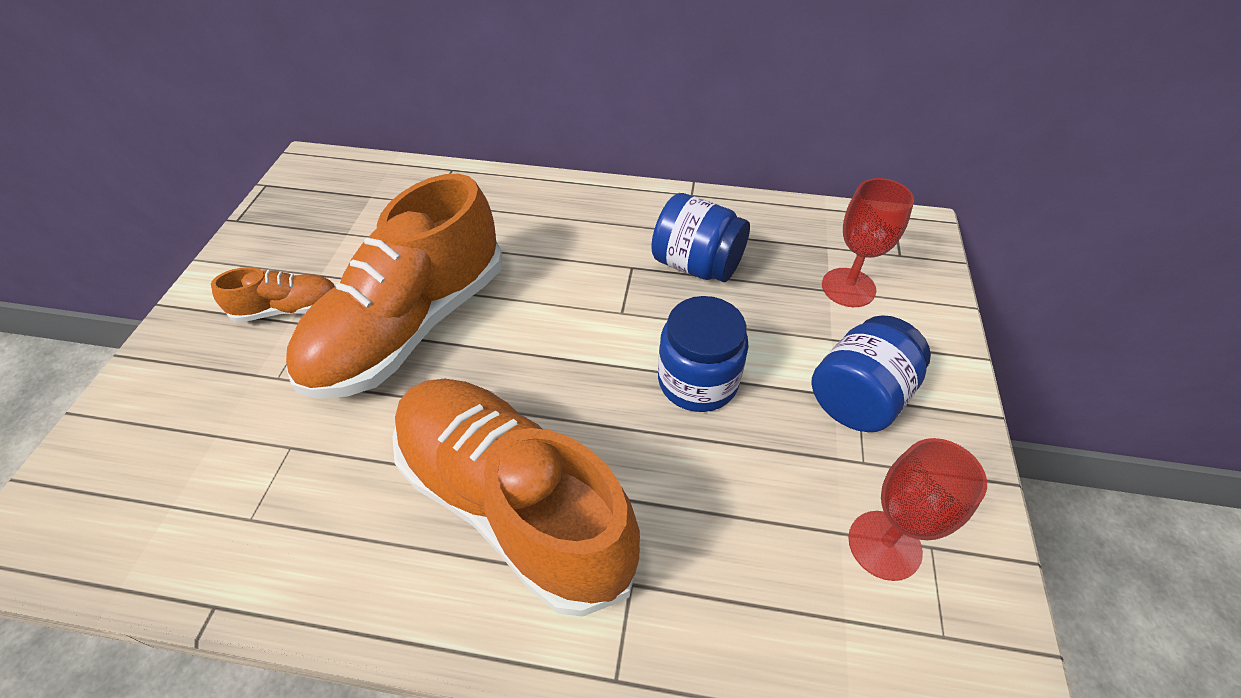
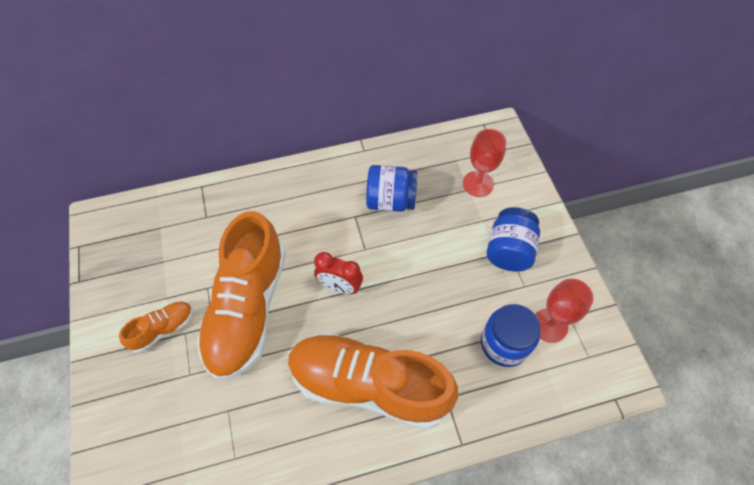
camera: 25 degrees left, 10 degrees up
blue jar [658,296,749,412] -> blue jar moved to [481,304,540,367]
none -> red clock [314,252,363,294]

